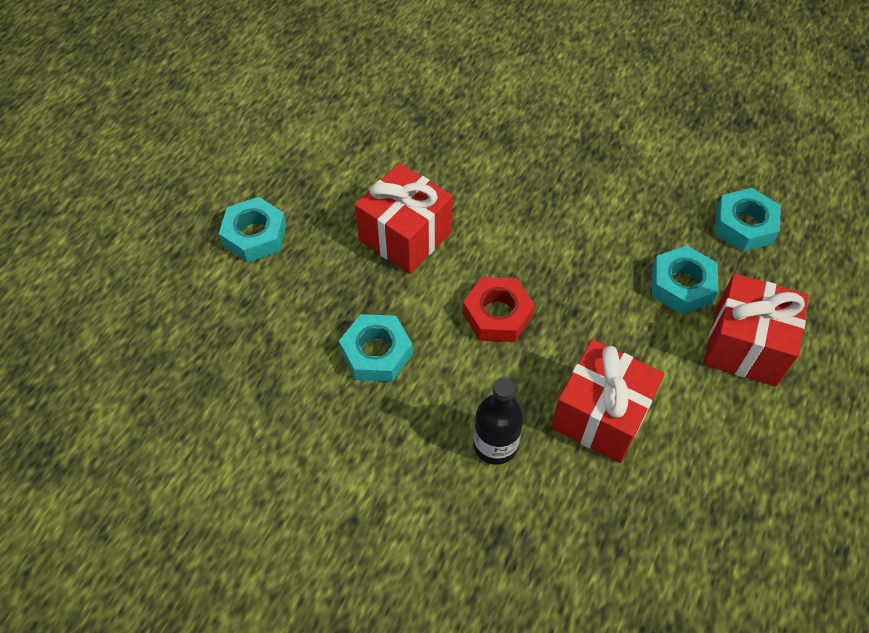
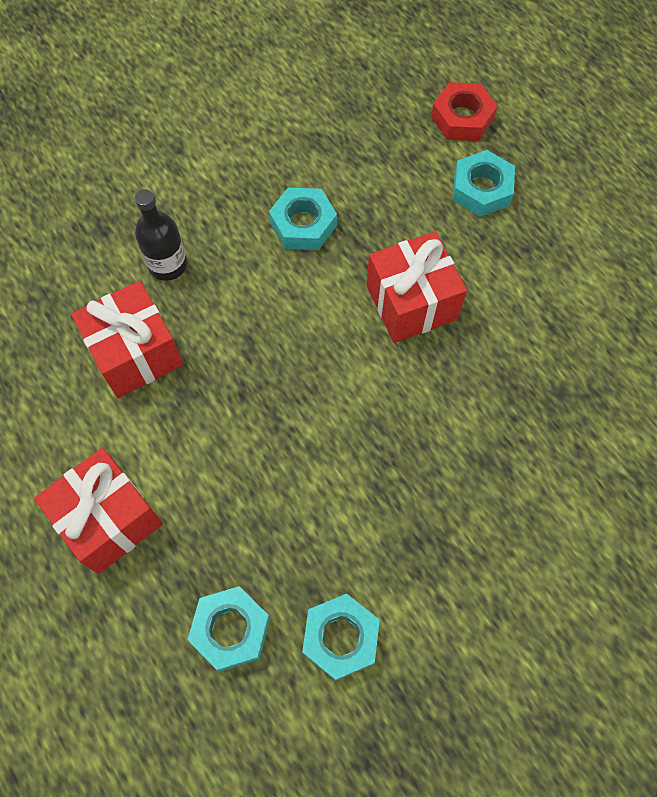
camera: 120 degrees right, 10 degrees up
red nut [463,277,535,342] -> red nut moved to [431,82,498,141]
turquoise nut [652,245,719,314] -> turquoise nut moved to [302,594,380,681]

